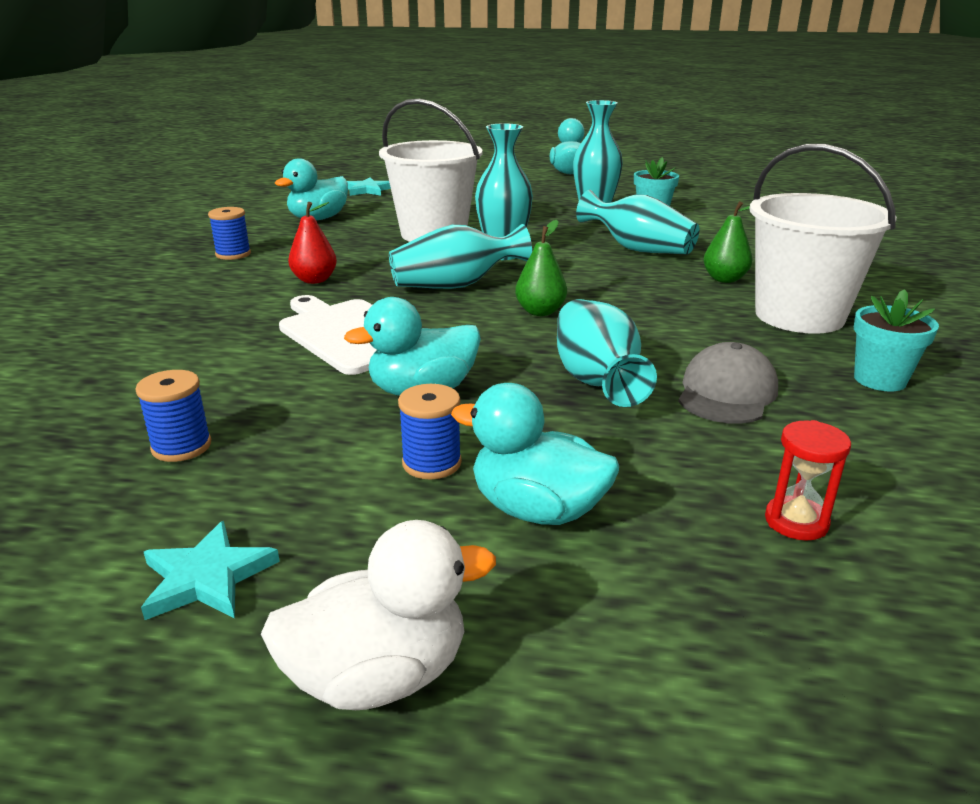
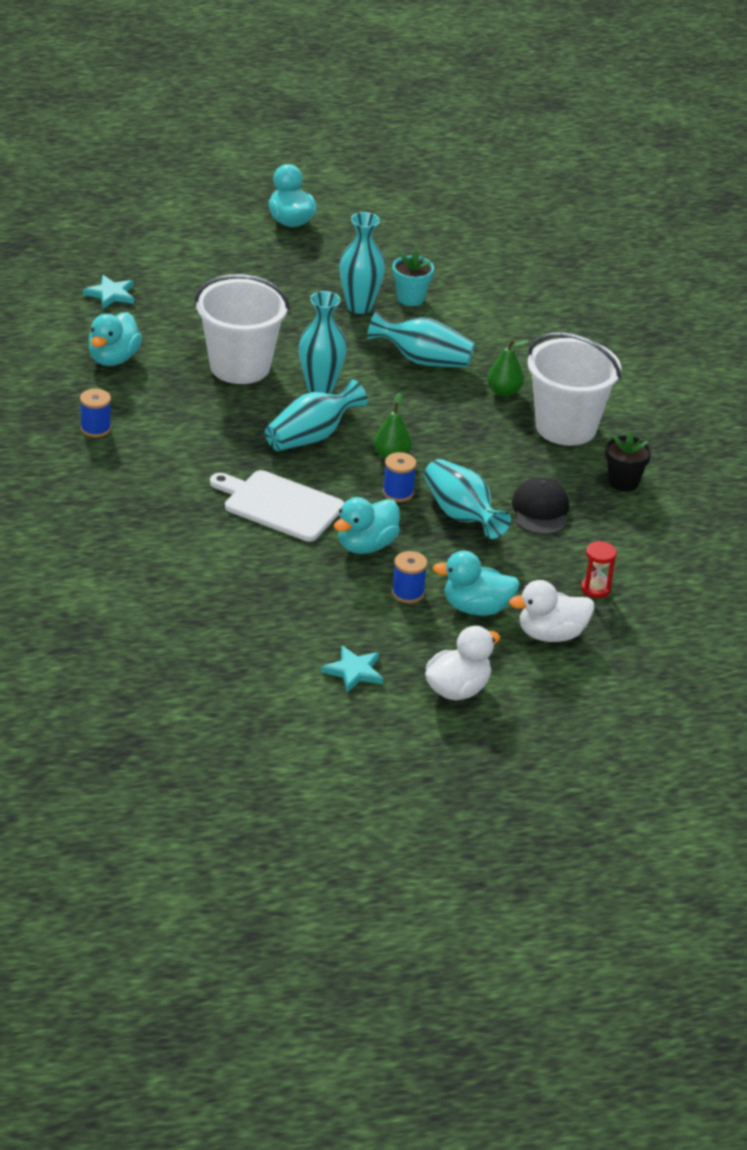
camera: 25 degrees left, 10 degrees up
blue spool [135,370,211,462] -> blue spool moved to [383,452,417,502]
red pear [288,202,337,284] -> none
grey cap [678,342,778,424] -> black cap [512,477,569,535]
turquoise flower pot [854,289,939,392] -> black flower pot [605,431,652,491]
none -> white duck [509,580,594,642]

